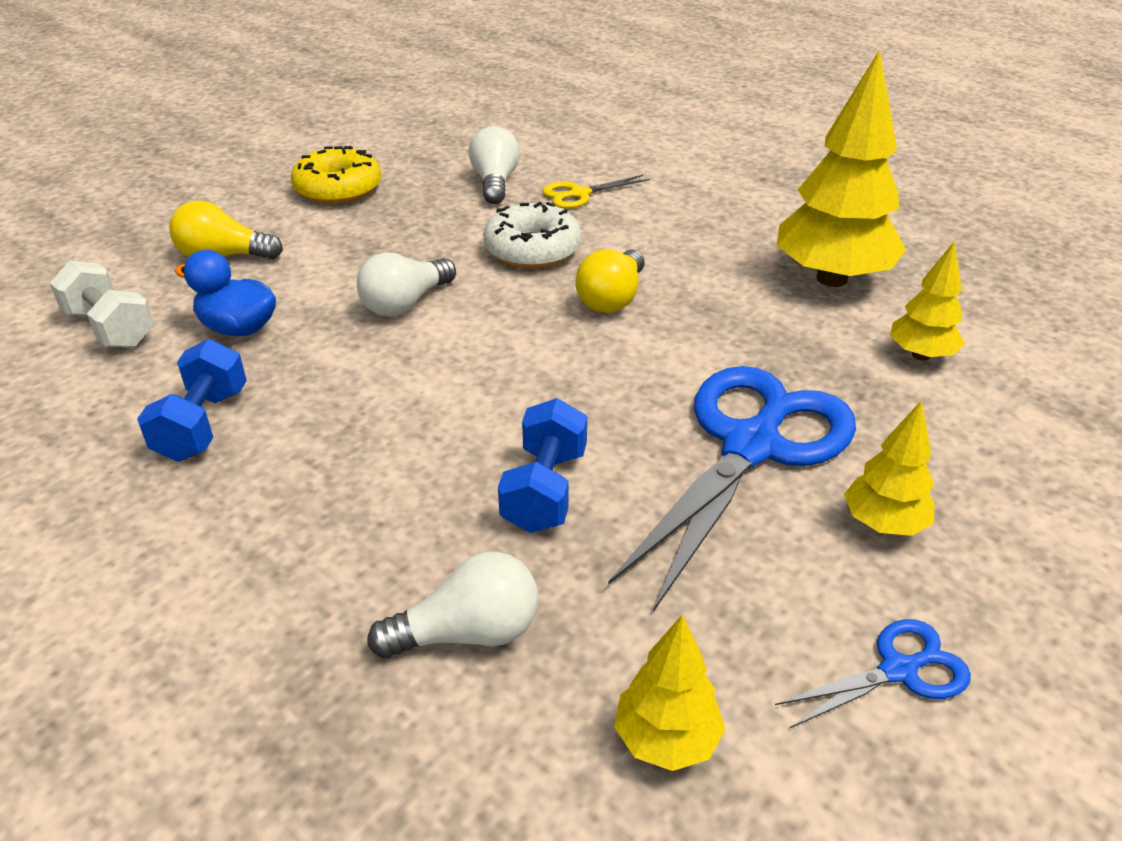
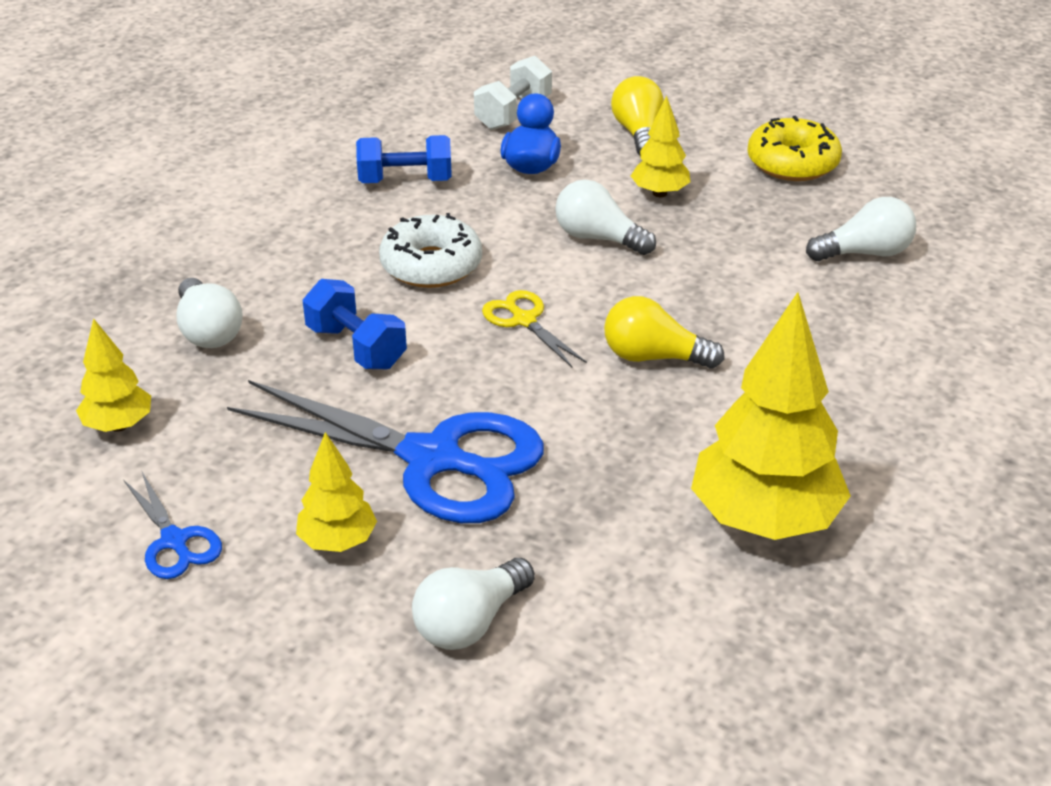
camera: 80 degrees right, 0 degrees up
white donut [483,202,582,269] -> white donut moved to [379,213,482,288]
blue dumbbell [498,398,587,533] -> blue dumbbell turned 45 degrees clockwise [303,279,407,369]
yellow scissors [542,175,650,209] -> yellow scissors moved to [482,290,587,367]
yellow tree [890,241,965,361] -> yellow tree moved to [631,96,690,197]
none -> white light bulb [412,558,535,650]

